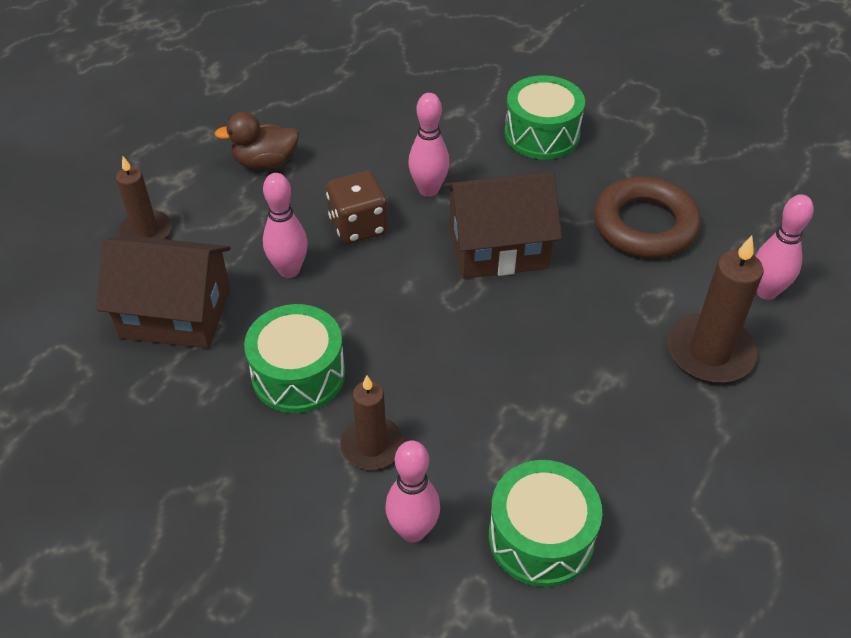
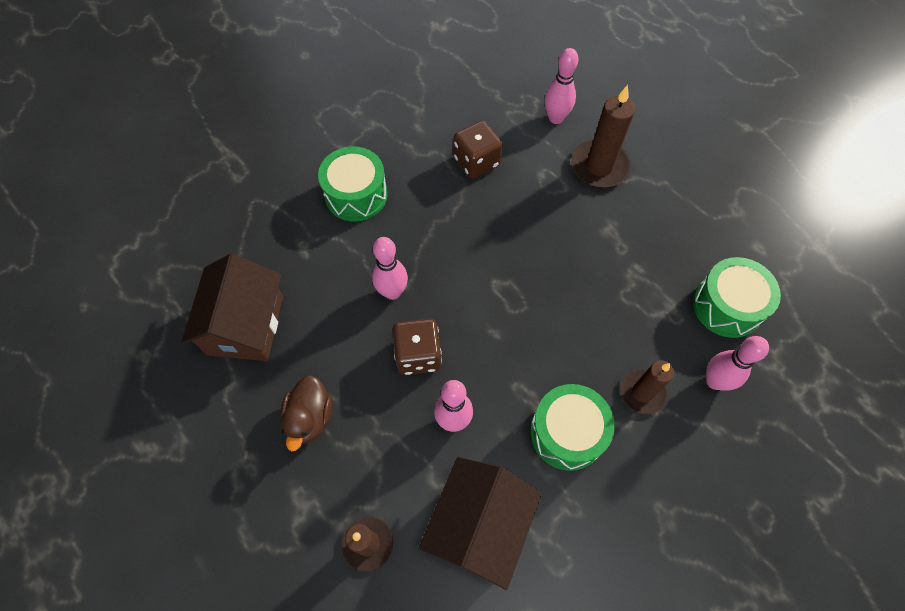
camera: 75 degrees left, 15 degrees up
brown house [444,172,562,279] -> brown house moved to [181,253,283,361]
brown ring [593,176,701,258] -> brown dice [453,120,503,179]

